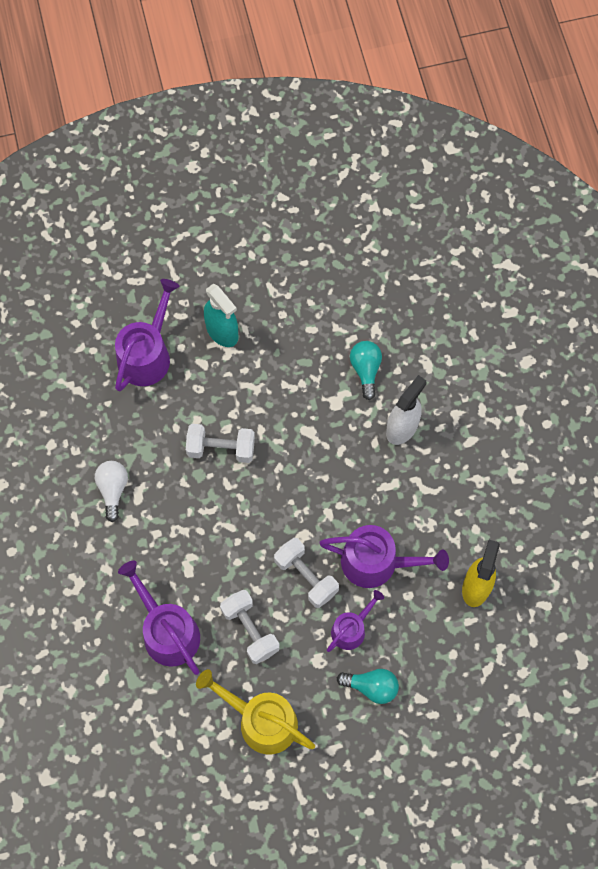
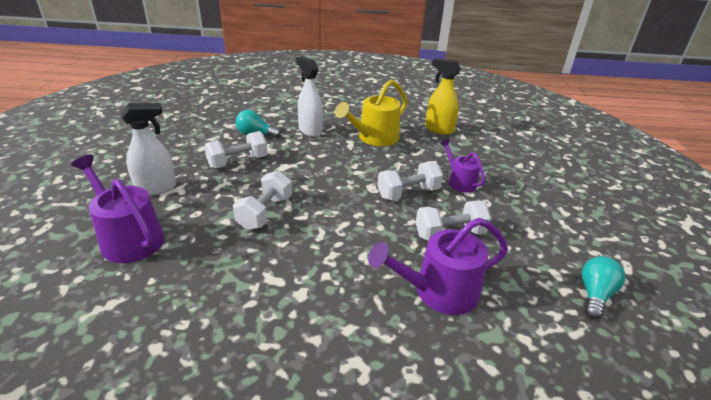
camera: 75 degrees left, 35 degrees down
white light bulb [95,461,128,522] -> none
yellow watering can [196,669,315,755] -> yellow watering can moved to [335,80,407,146]
turquoise spray bottle [204,283,238,347] -> white spray bottle [121,103,176,196]
purple watering can [319,525,449,588] -> none
turquoise light bulb [337,669,399,704] -> turquoise light bulb moved to [582,256,625,319]
none -> white dumbbell [204,131,268,168]

